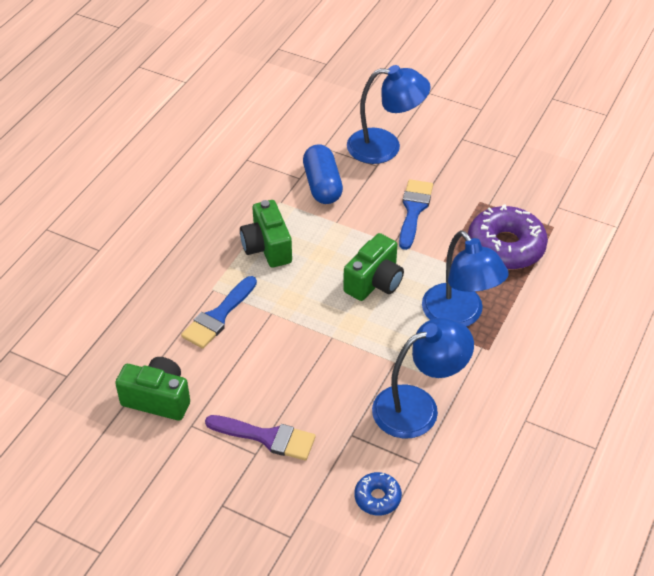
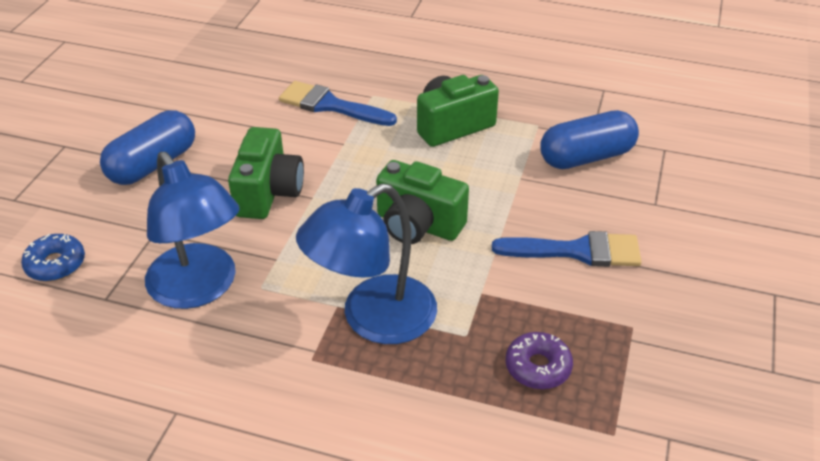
camera: 80 degrees right, 5 degrees down
green camera [115,357,190,420] -> green camera moved to [228,127,304,219]
purple brush [205,415,316,460] -> blue capsule [100,110,195,185]
blue lamp [347,65,431,164] -> none
purple donut [468,204,548,270] -> purple donut [506,332,573,389], size x0.50

